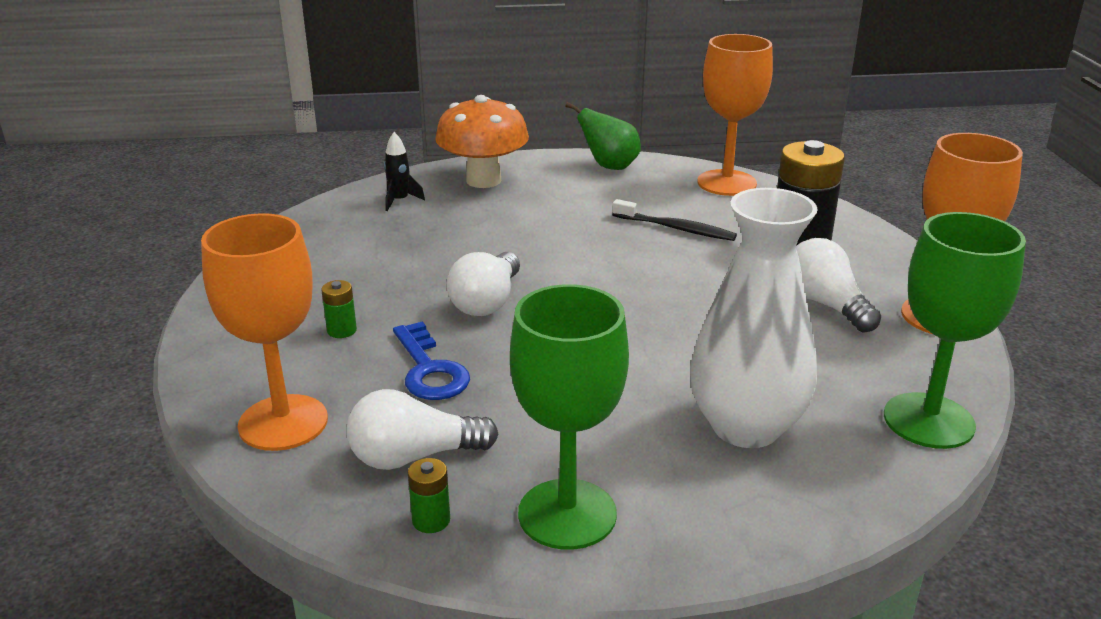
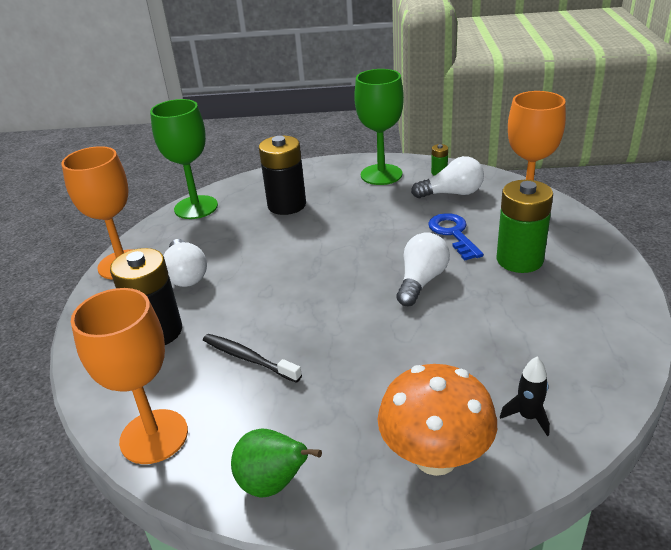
camera: 170 degrees left, 5 degrees up
green battery [321,280,357,338] -> green battery [497,180,553,273], size x2.31
white vase [690,188,818,448] -> black battery [259,136,306,215]

